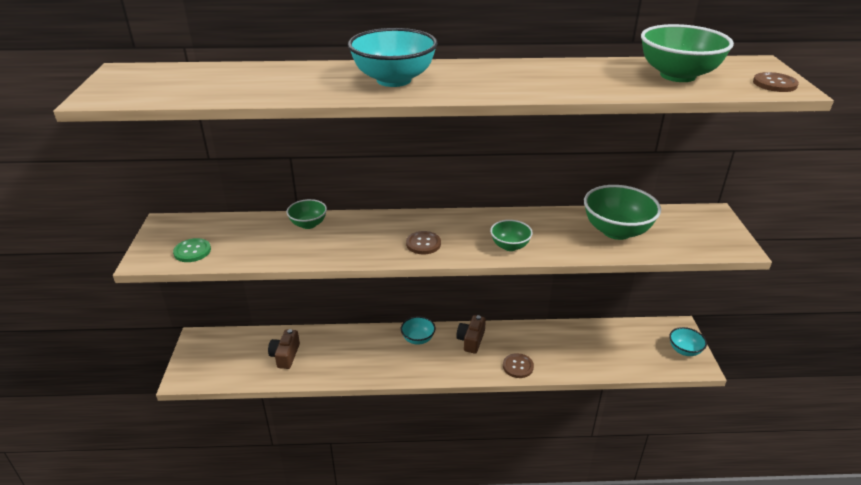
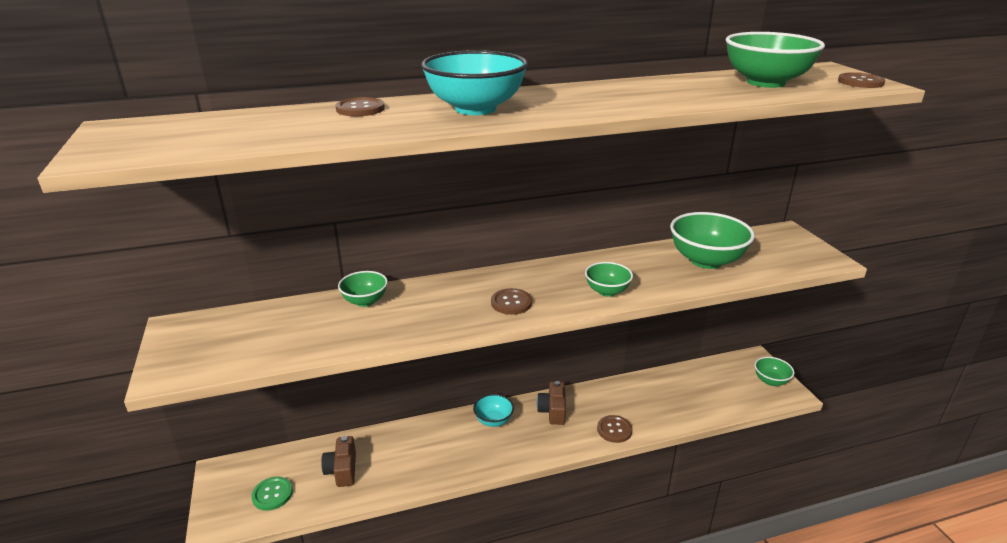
camera: 15 degrees left, 5 degrees down
green button [173,238,211,262] -> green button moved to [252,477,293,511]
turquoise bowl [669,327,707,356] -> green bowl [754,357,794,386]
none -> brown button [335,97,385,116]

